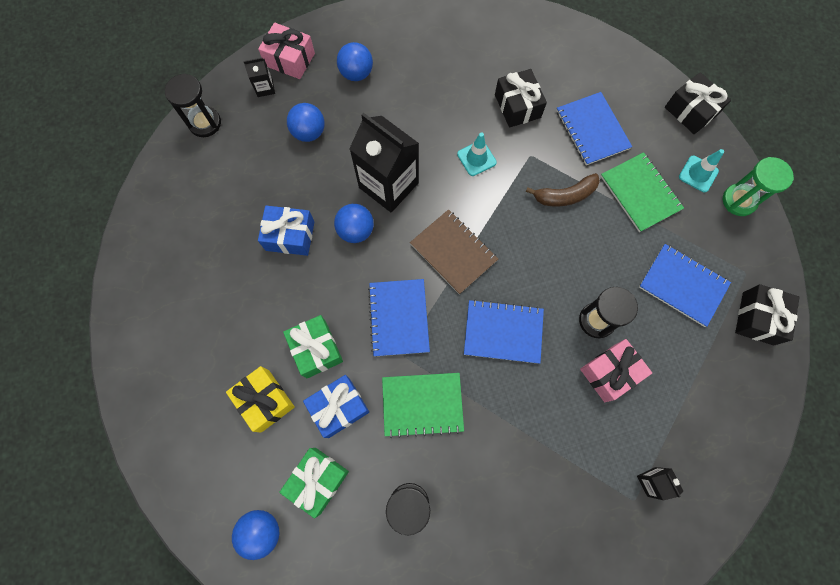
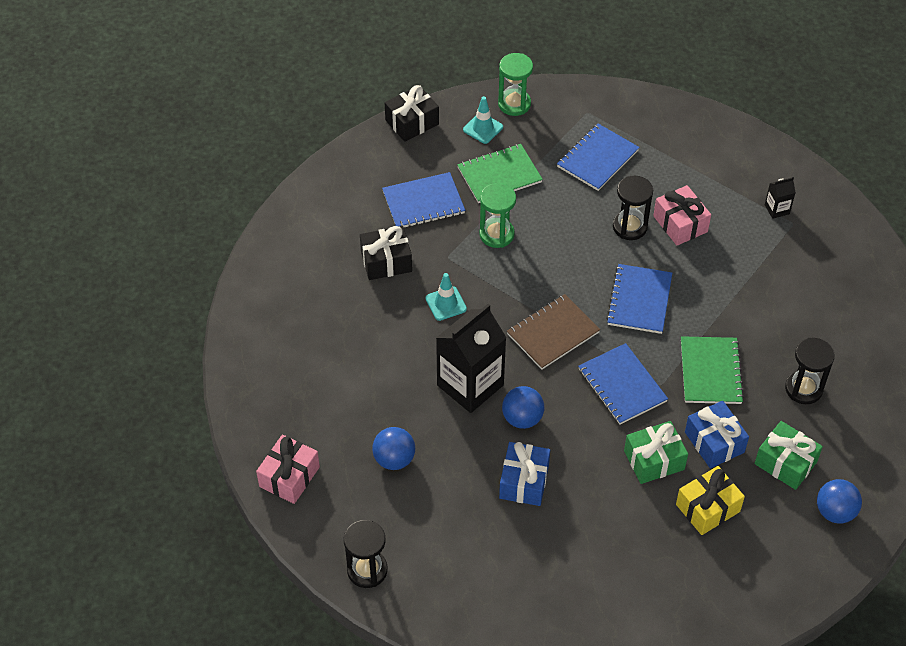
camera: 85 degrees left, 20 degrees down
black carton [243,58,275,97] -> none
blue ball [337,42,373,81] -> none
blue notebook [368,279,430,356] -> blue notebook turned 60 degrees clockwise [578,343,668,425]
brown banana [526,173,600,207] -> green hourglass [479,183,516,248]
black gift [735,284,800,345] -> none

